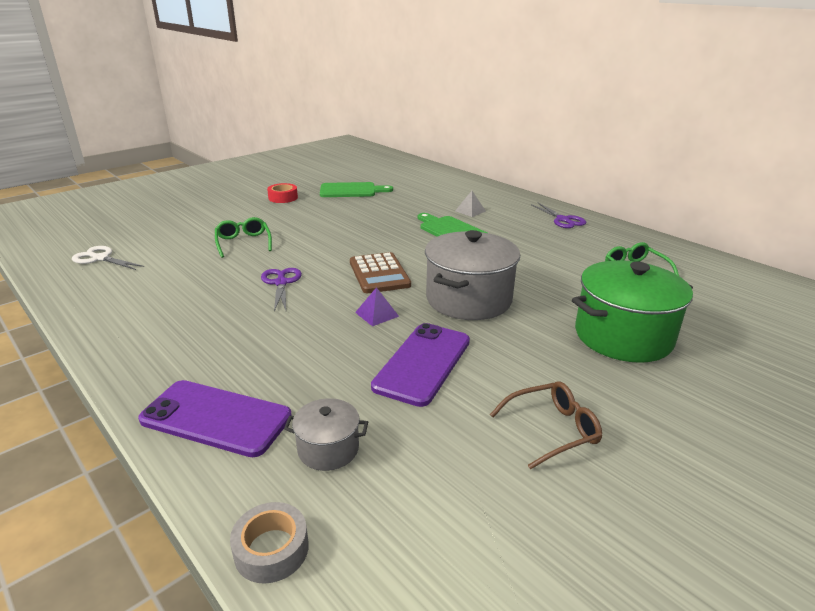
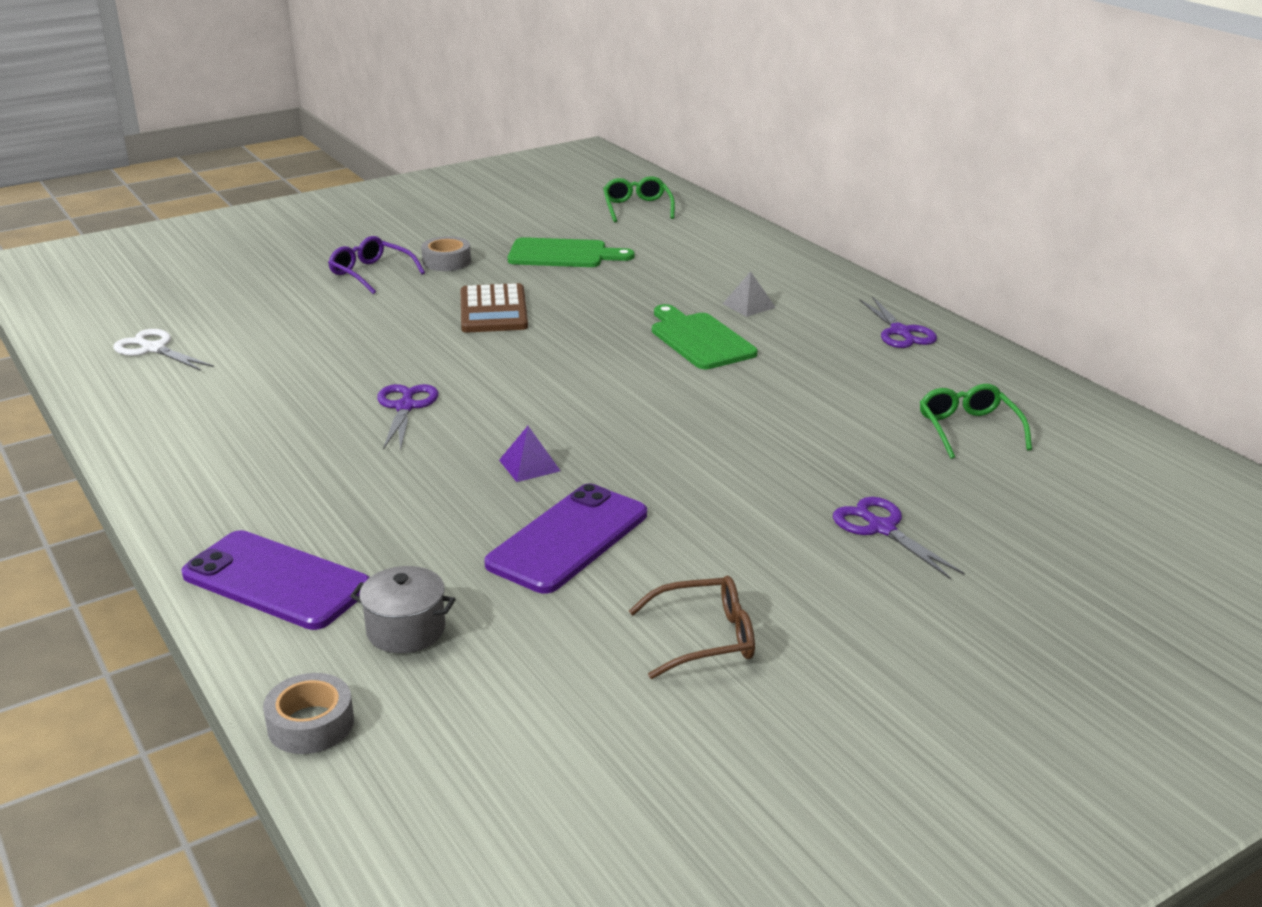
camera: 10 degrees right, 0 degrees up
green glasses [215,217,272,258] -> green glasses moved to [603,176,675,223]
red tape [267,183,298,203] -> grey tape [421,236,471,271]
brown calculator [350,252,411,293] -> brown calculator moved to [461,283,528,333]
grey pot [425,230,520,320] -> none
green pot [572,260,693,363] -> purple scissors [833,497,965,579]
none -> purple glasses [328,236,425,294]

